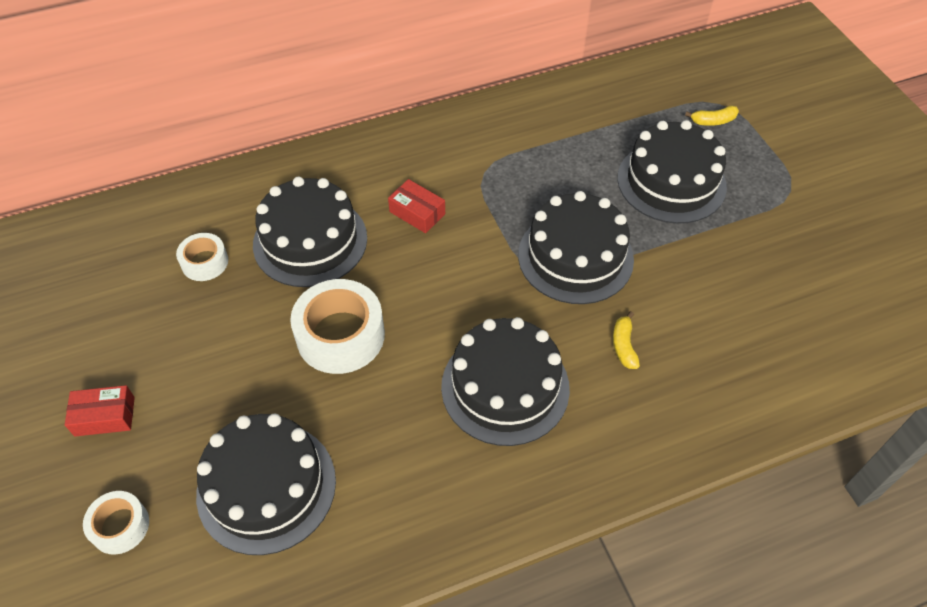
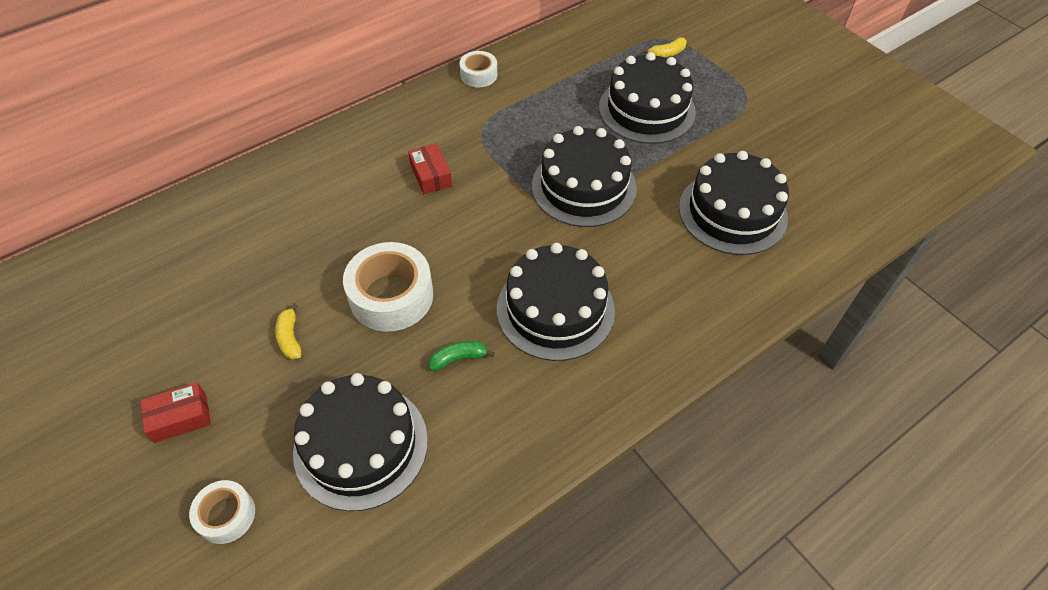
camera: 15 degrees left, 0 degrees up
white tape [176,233,228,281] -> white tape moved to [460,51,497,87]
black cake [253,177,367,287] -> black cake moved to [679,151,789,255]
red box [388,179,445,233] -> red box turned 45 degrees clockwise [408,143,452,194]
yellow banana [613,311,640,369] -> yellow banana moved to [275,303,301,360]
none -> green banana [429,341,495,371]

